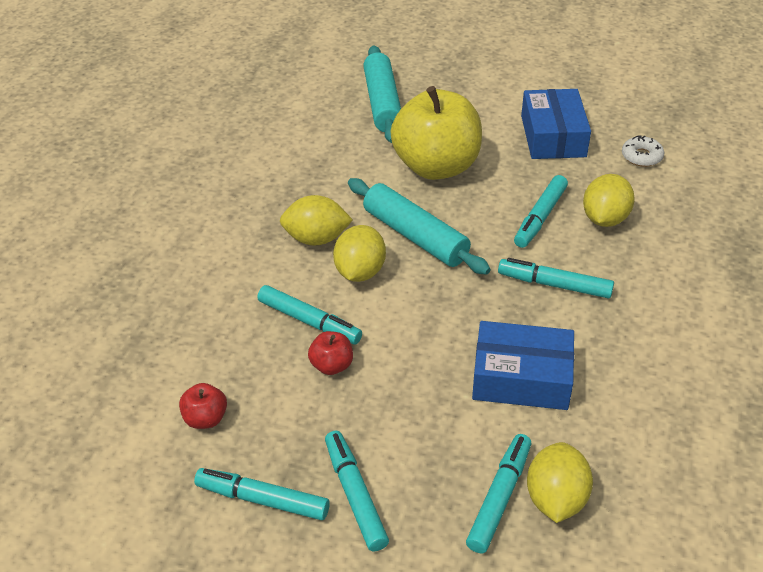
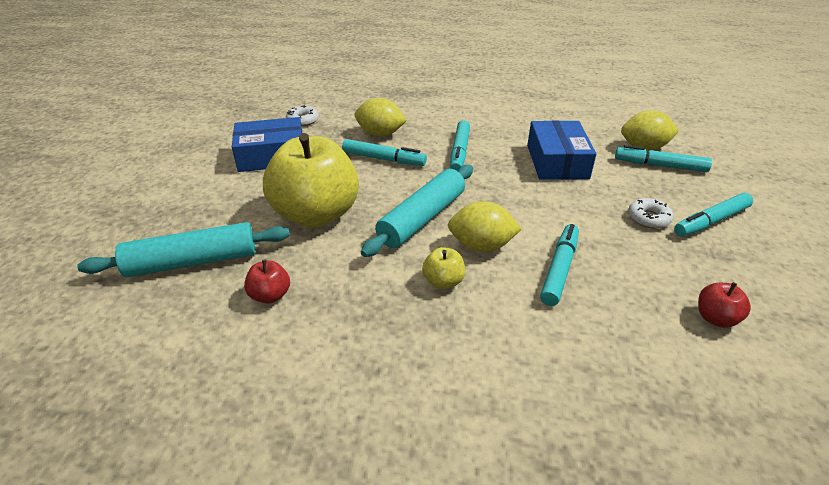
camera: 100 degrees left, 5 degrees down
turquoise marker [194,468,330,520] -> none
yellow lemon [280,195,353,245] -> yellow apple [422,247,465,289]
red apple [308,331,353,375] -> red apple moved to [244,260,290,304]
none -> white donut [628,198,674,228]

